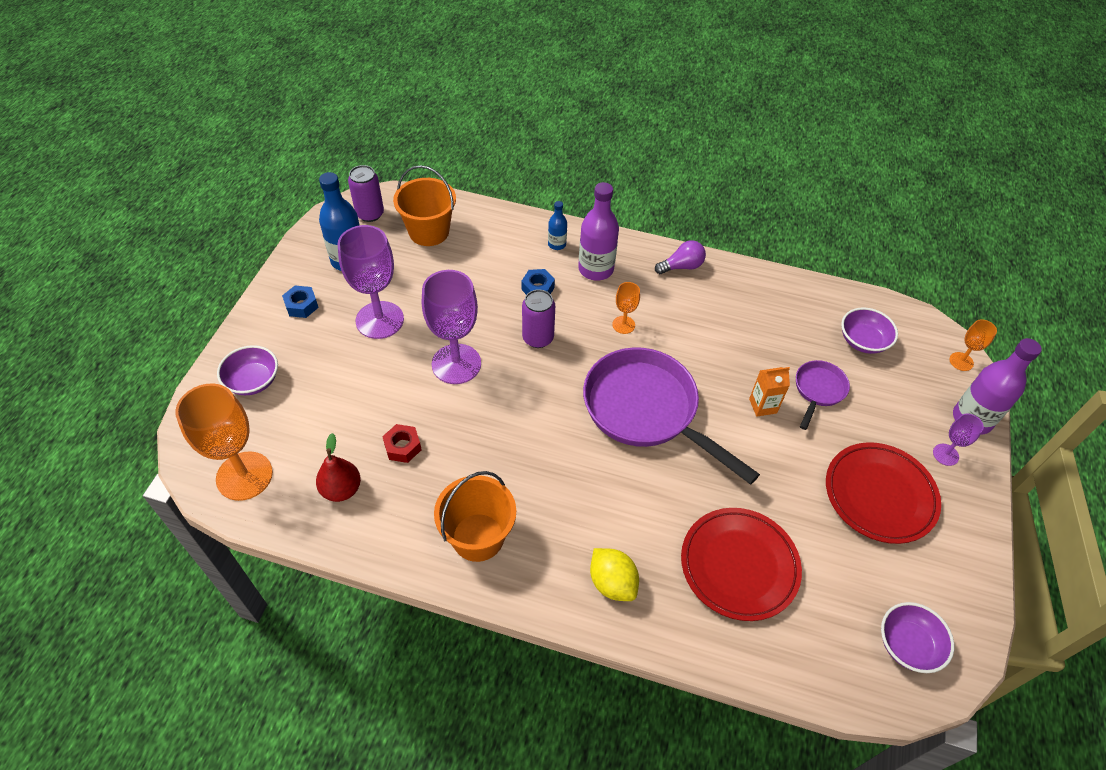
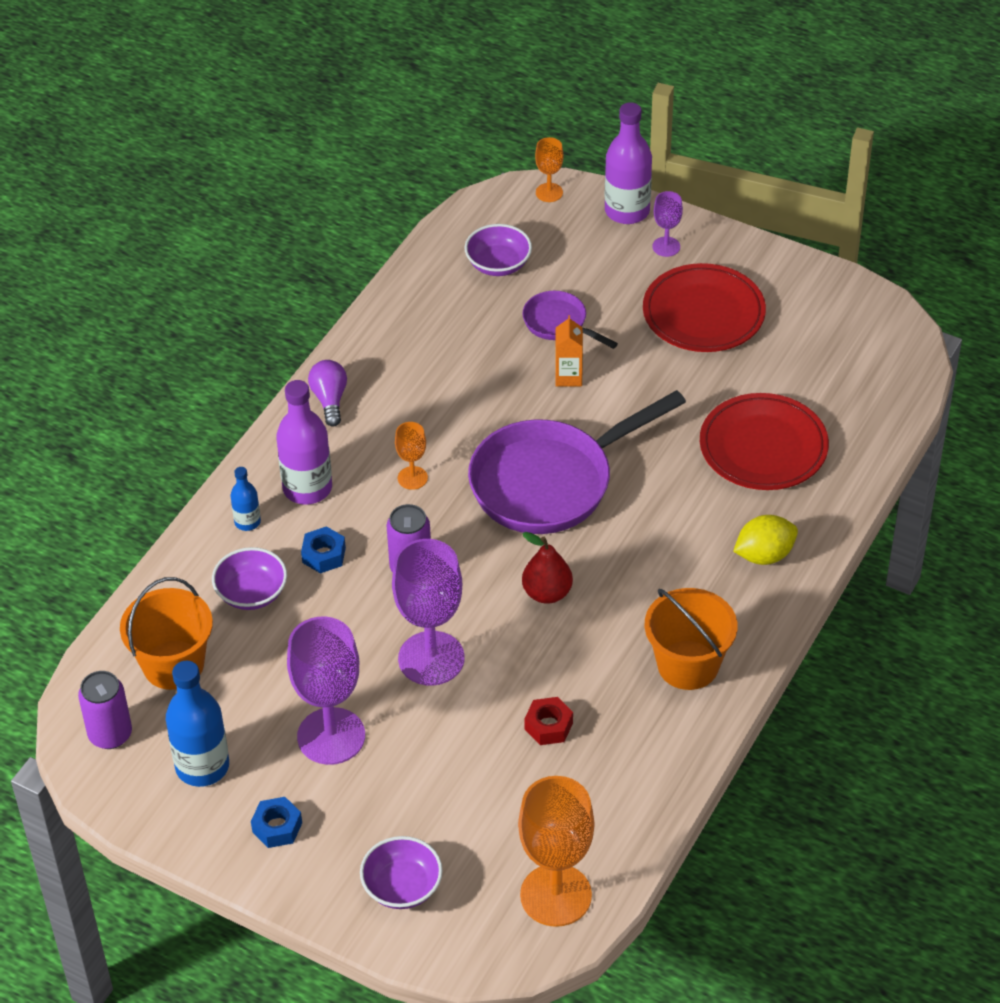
camera: 75 degrees left, 5 degrees down
red pear [316,433,361,502] -> red pear moved to [522,532,573,604]
purple bowl [881,602,954,673] -> purple bowl moved to [212,547,287,610]

